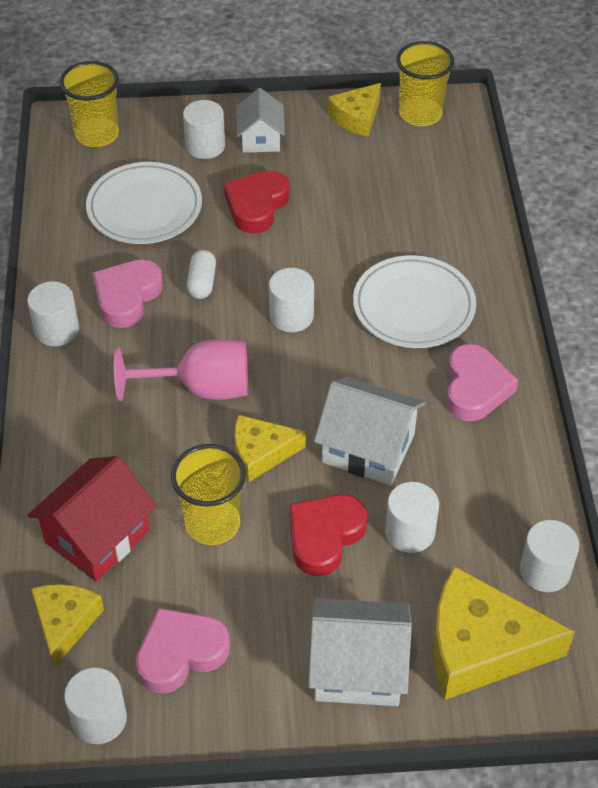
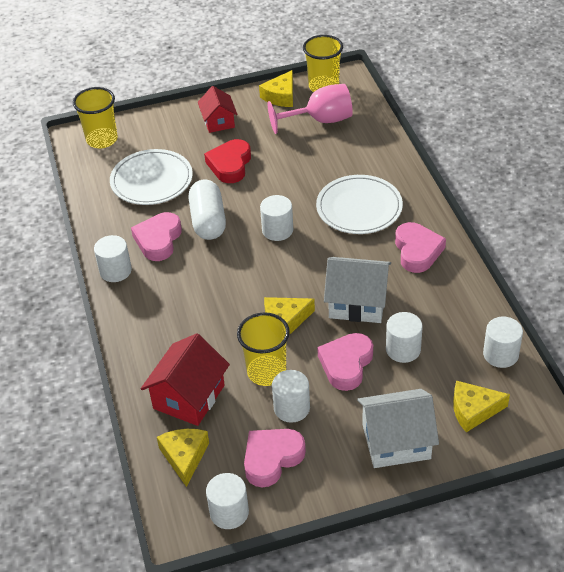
camera: 10 degrees left, 5 degrees down
pink goblet [114,339,248,401] -> pink goblet moved to [267,84,353,134]
white cylinder [183,100,225,159] -> white cylinder moved to [272,370,310,423]
white capsule [187,250,216,299] -> white capsule [189,180,226,240], size x1.78
white house [236,88,285,153] -> red house [198,86,237,133]
red heart [289,495,367,576] -> pink heart [317,333,373,391]
yellow cheese [433,566,575,700] -> yellow cheese [453,381,510,432], size x0.58

